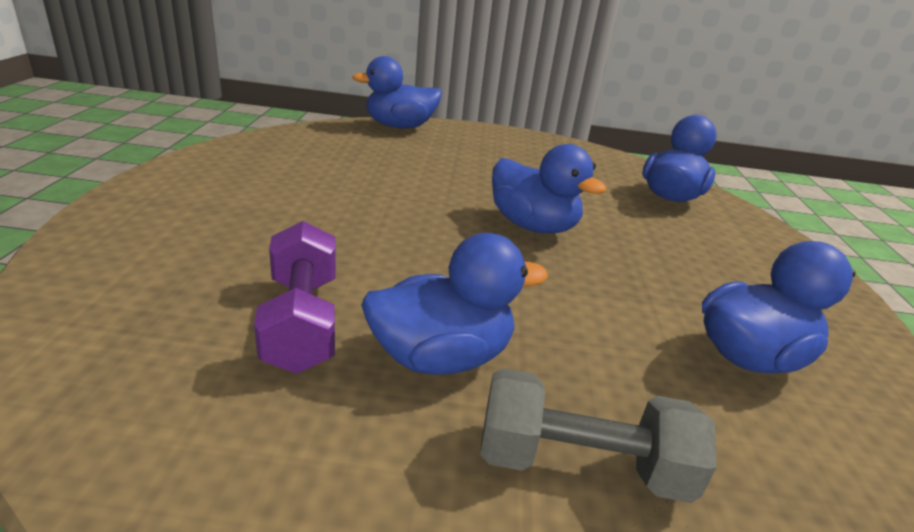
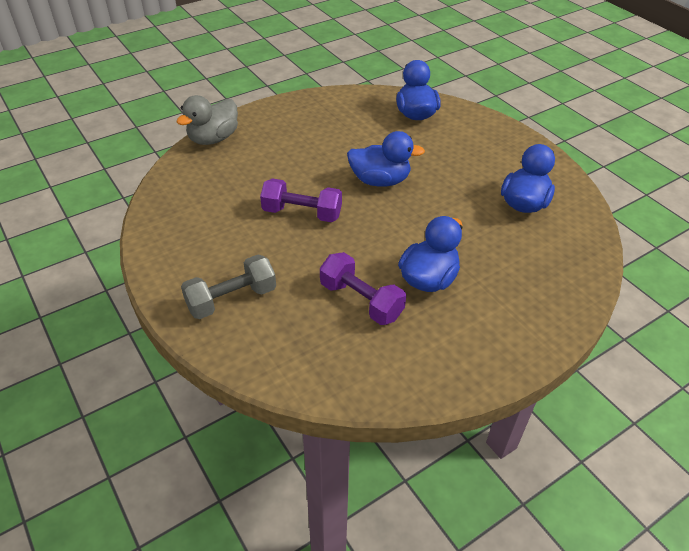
camera: 35 degrees left, 15 degrees up
blue duck [352,56,442,129] -> grey duck [176,95,238,145]
grey dumbbell [480,368,717,503] -> grey dumbbell moved to [181,255,276,319]
none -> purple dumbbell [260,178,342,222]

